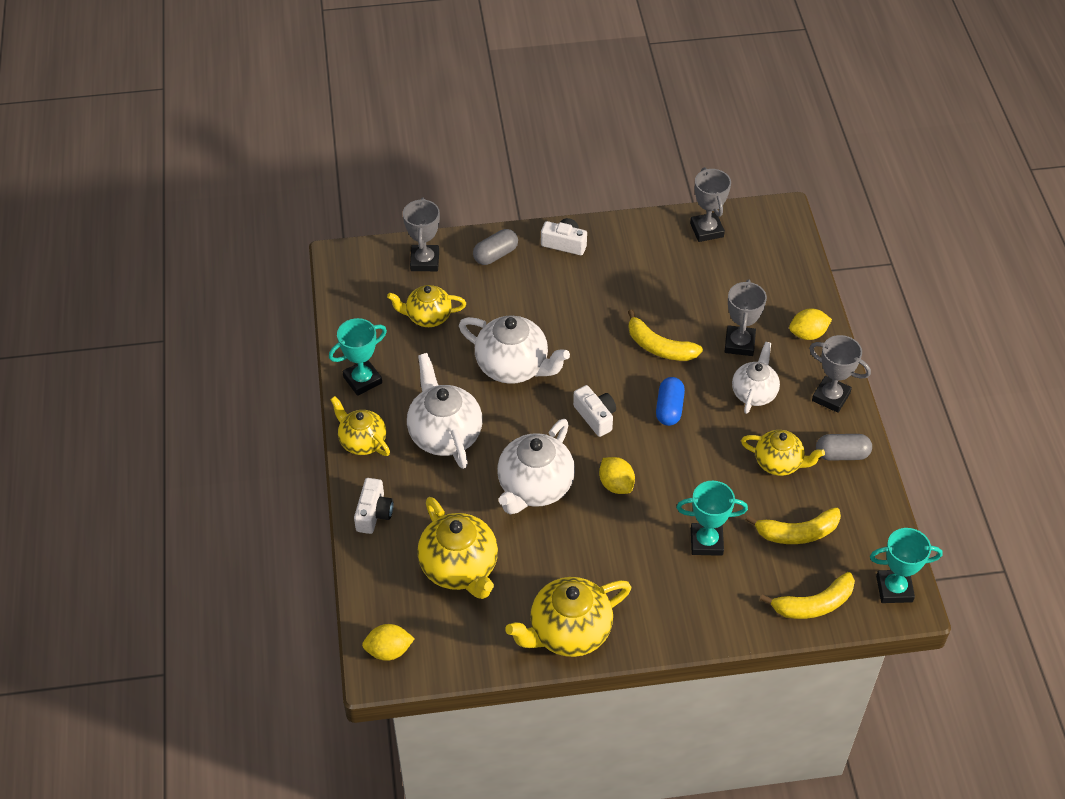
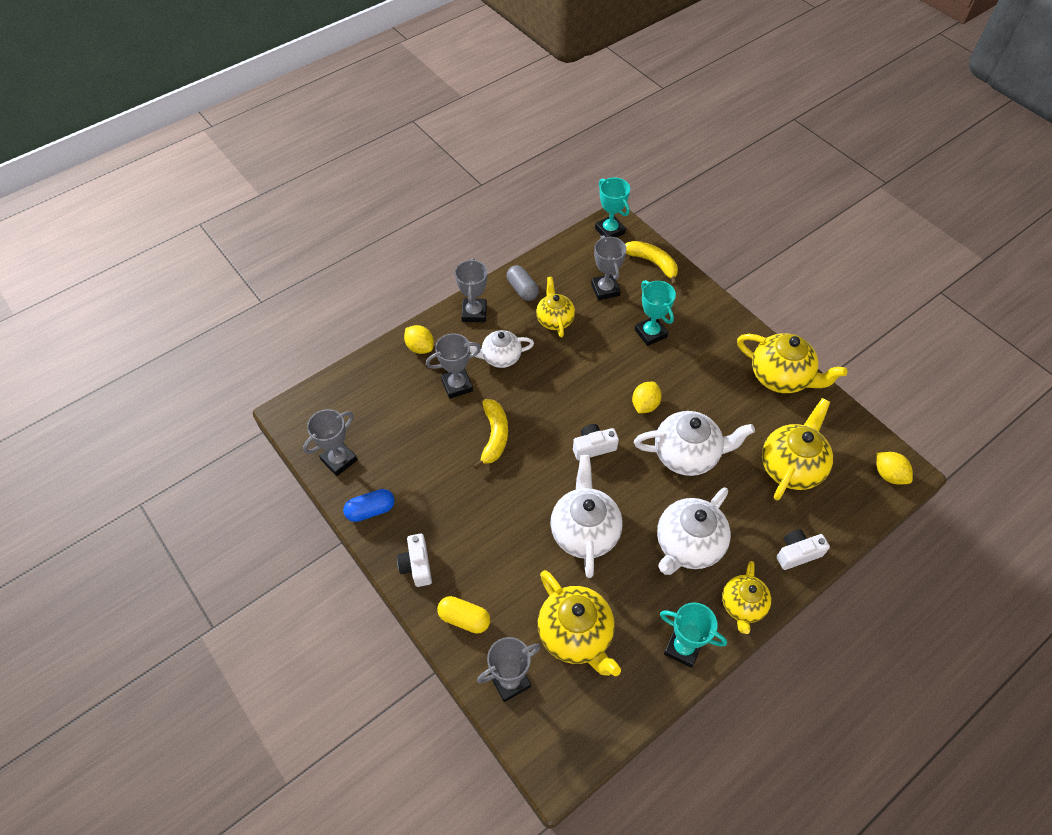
camera: 120 degrees left, 5 degrees up
yellow teapot [387,285,466,327] -> yellow teapot [538,570,621,676], size x1.56
grey capsule [473,229,518,265] -> yellow capsule [437,596,490,634]
white camera [573,385,616,437] -> white camera turned 45 degrees clockwise [573,424,619,461]
blue capsule [656,377,685,426] -> blue capsule moved to [343,489,395,522]
yellow banana [745,507,841,544] -> grey trophy [591,235,627,300]

